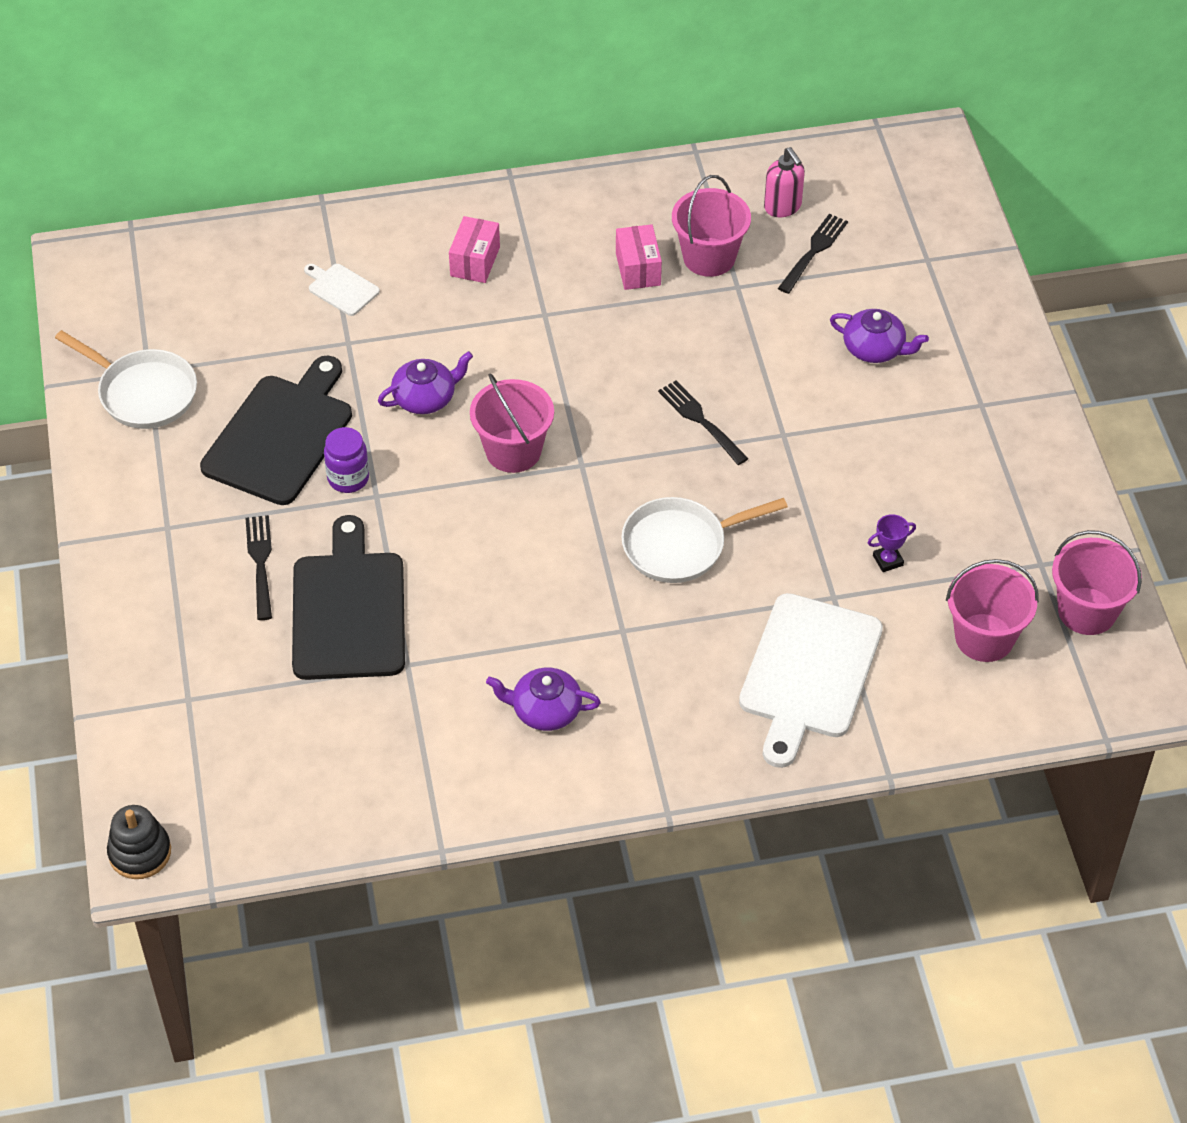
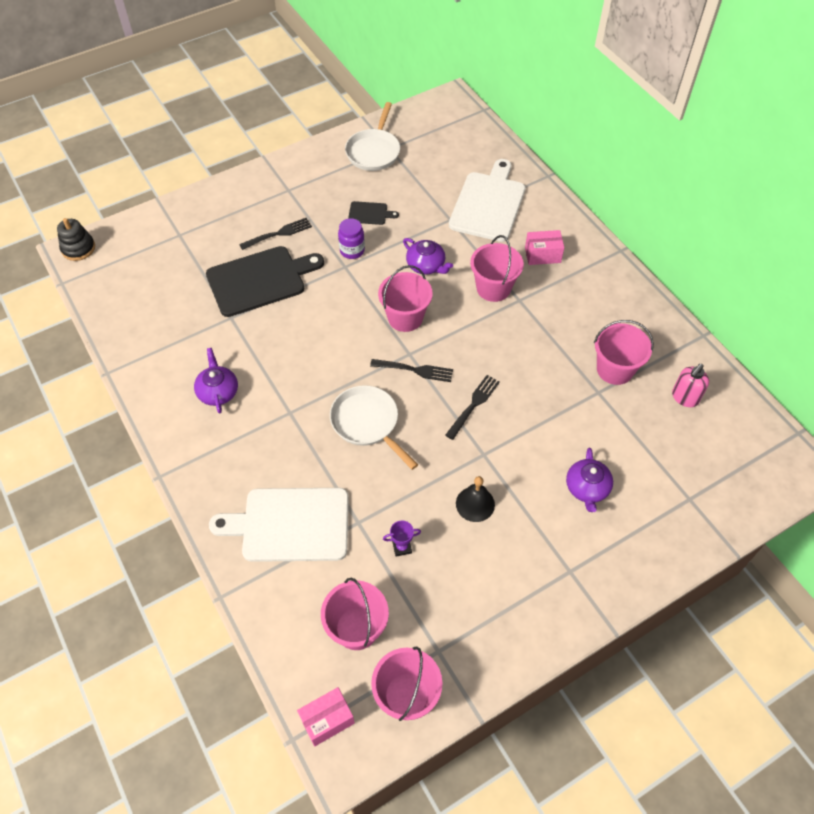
camera: 70 degrees right, 5 degrees up
black cutting board [200,356,352,505] -> black cutting board [348,201,399,225], size x0.45
white cutting board [304,264,380,316] -> white cutting board [449,159,526,242], size x2.21
pink box [616,224,662,290] -> pink box moved to [297,687,355,747]
black fork [778,214,848,294] -> black fork moved to [370,359,453,382]
purple trophy [868,514,916,572] -> purple trophy turned 60 degrees counterclockwise [383,521,421,557]
none -> black bell [456,476,495,522]
none -> pink bucket [470,235,524,302]

